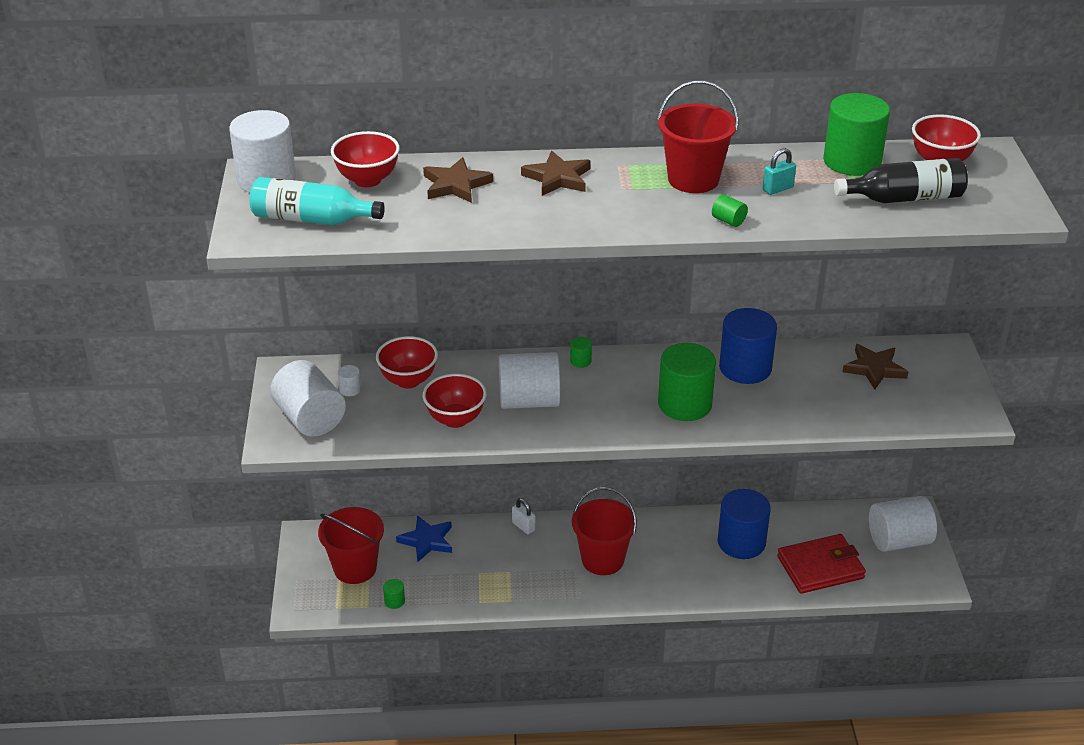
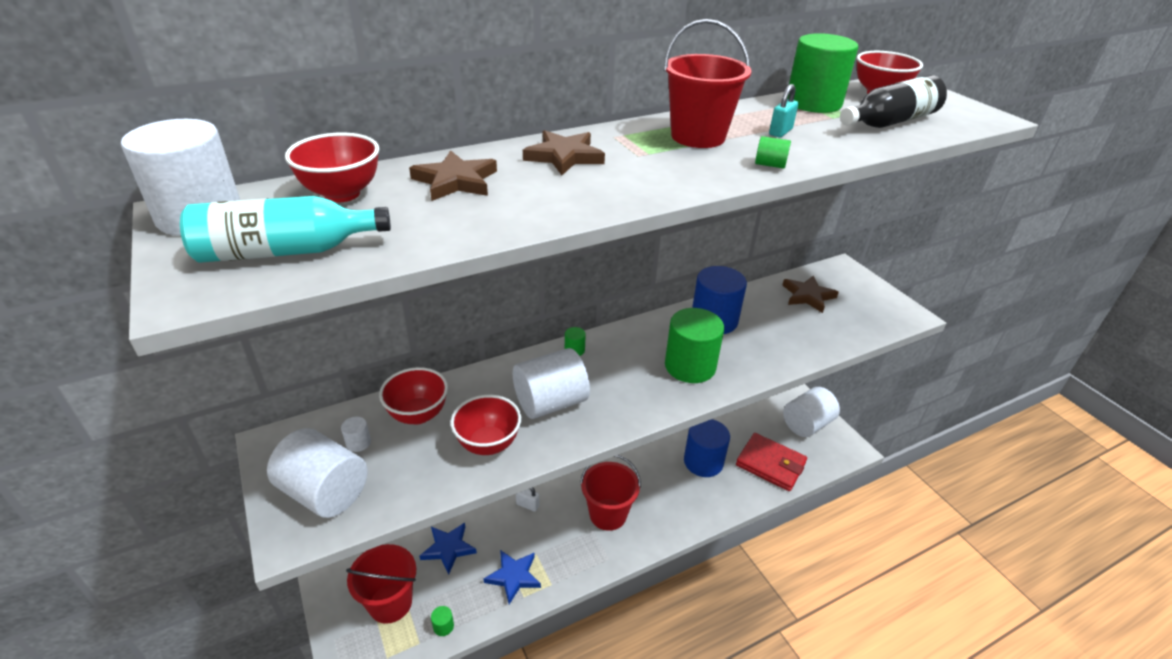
camera: 25 degrees left, 0 degrees up
red wallet [777,534,866,594] -> red wallet turned 75 degrees clockwise [736,433,807,491]
none -> blue star [484,550,541,604]

